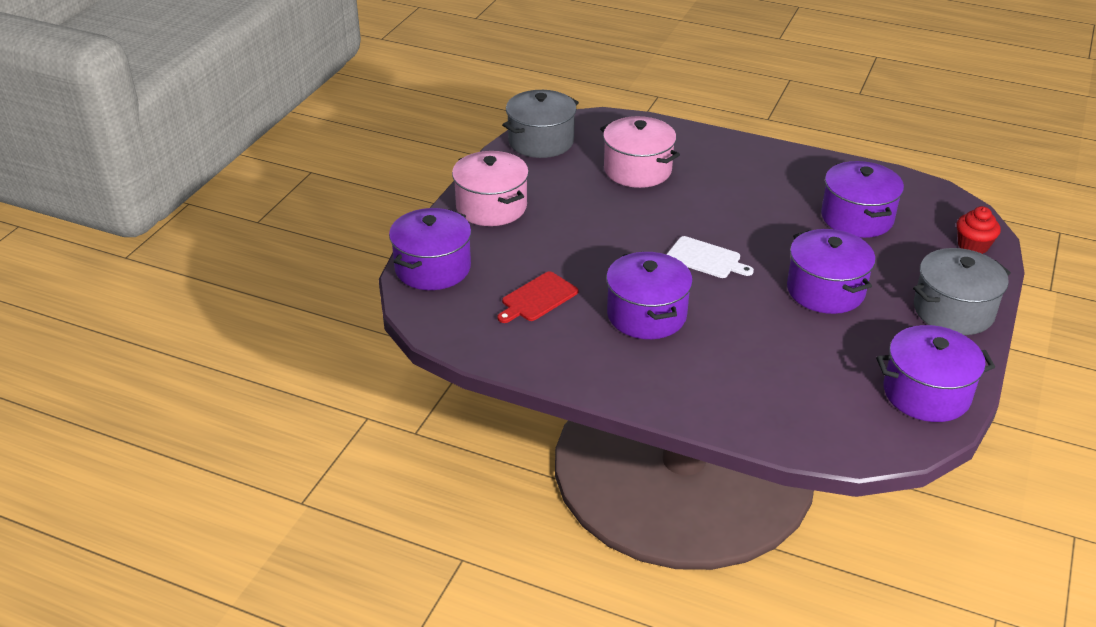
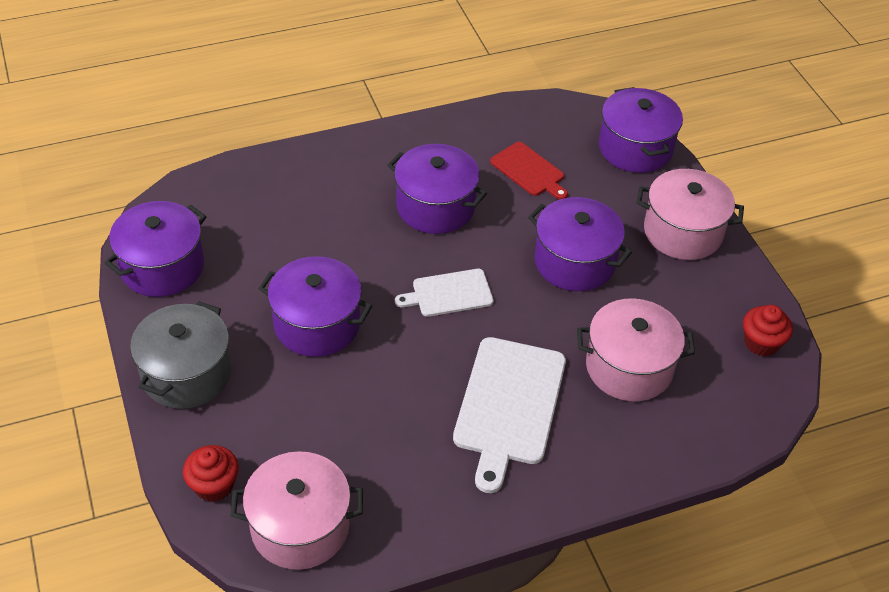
camera: 135 degrees right, 10 degrees up
red cutting board [497,271,578,323] -> red cutting board turned 135 degrees clockwise [490,142,568,200]
grey pot [502,90,579,158] -> red cupcake [743,305,793,357]
purple pot [821,161,904,238] -> purple pot moved to [528,197,632,291]
none -> pink pot [230,451,363,570]
none -> white cutting board [453,337,566,493]

